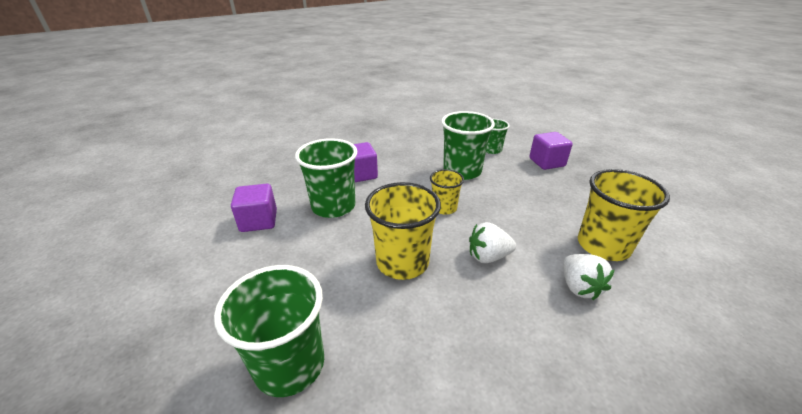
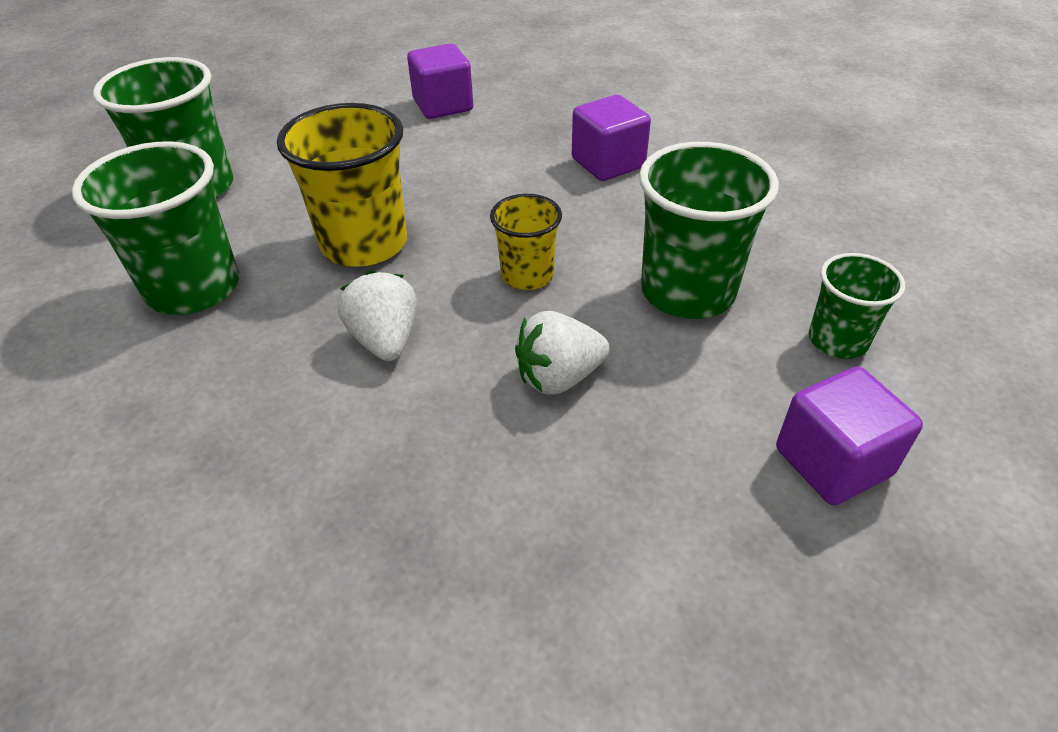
camera: 80 degrees right, 10 degrees up
green cup [295,138,357,218] -> green cup moved to [72,141,239,315]
white strawberry [563,254,614,300] -> white strawberry moved to [515,311,610,395]
yellow cup [578,169,670,261] -> none

